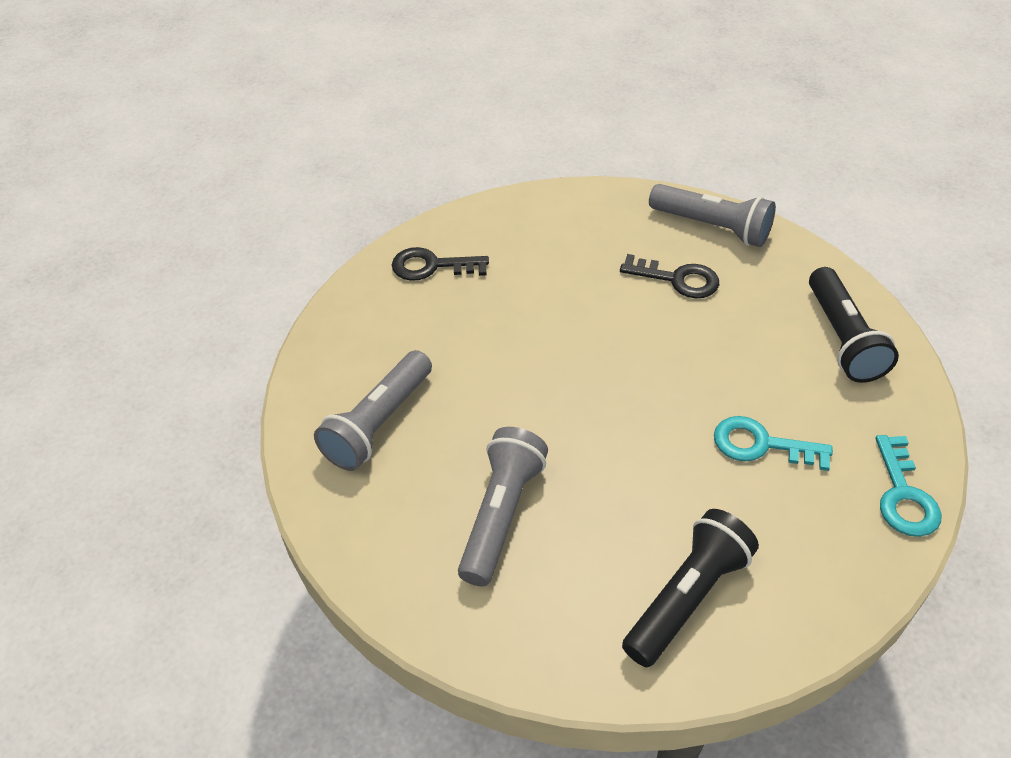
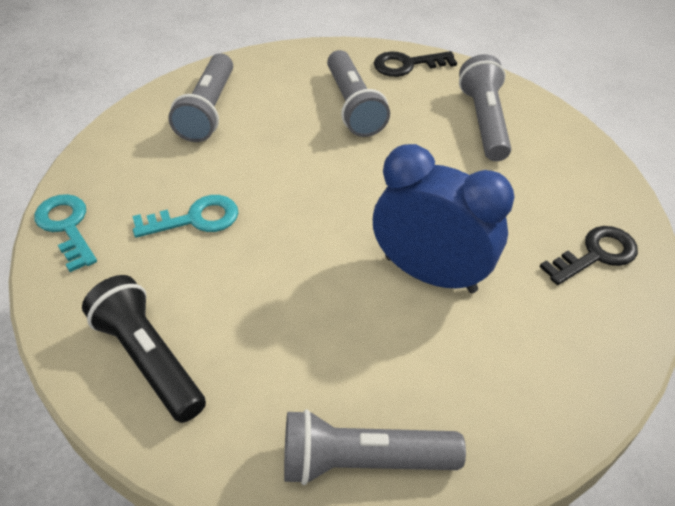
camera: 145 degrees right, 0 degrees up
black key [620,254,719,298] -> black key moved to [374,51,457,77]
black flashlight [622,509,759,667] -> grey flashlight [168,53,233,142]
none -> blue clock [373,144,514,293]

